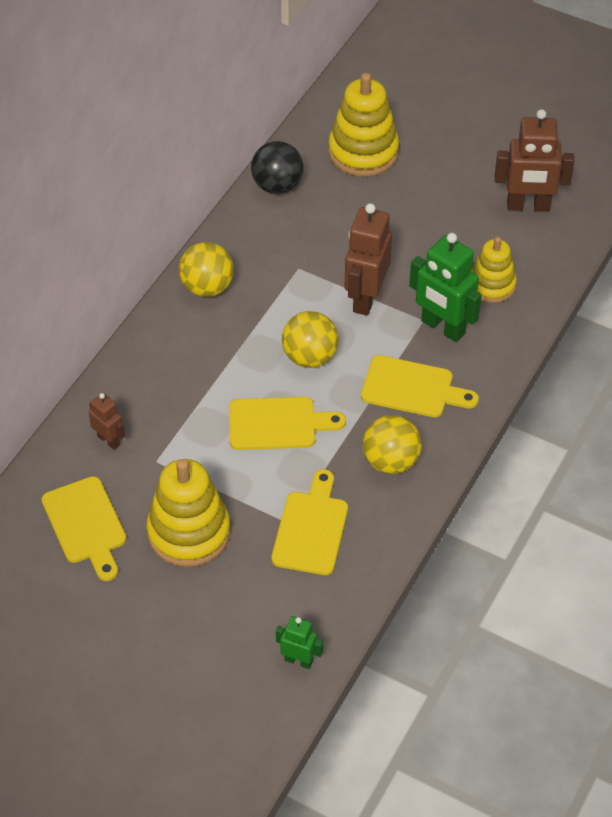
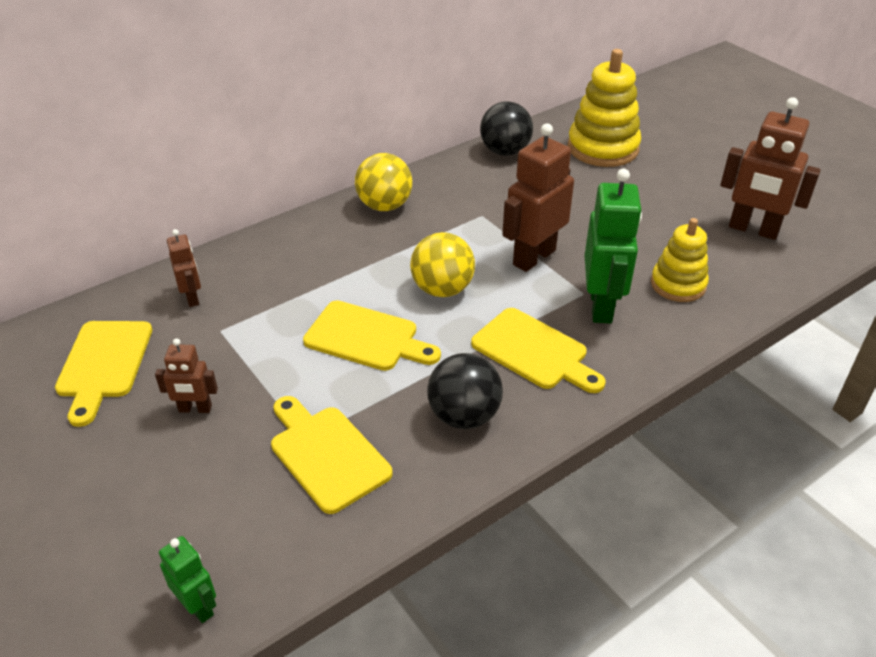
camera: 25 degrees right, 10 degrees down
yellow stacking toy [146,459,230,567] -> brown robot [155,338,218,413]
yellow cutting board [272,469,348,575] -> yellow cutting board turned 75 degrees counterclockwise [271,396,393,514]
yellow ball [362,415,422,474] -> black ball [427,353,503,429]
green robot [409,233,482,342] -> green robot turned 150 degrees counterclockwise [585,169,642,323]

